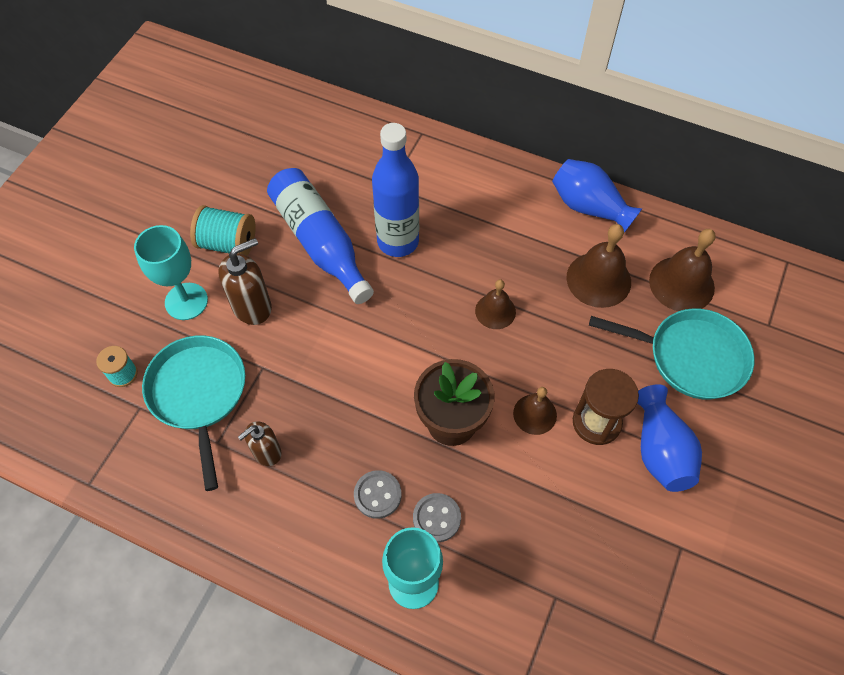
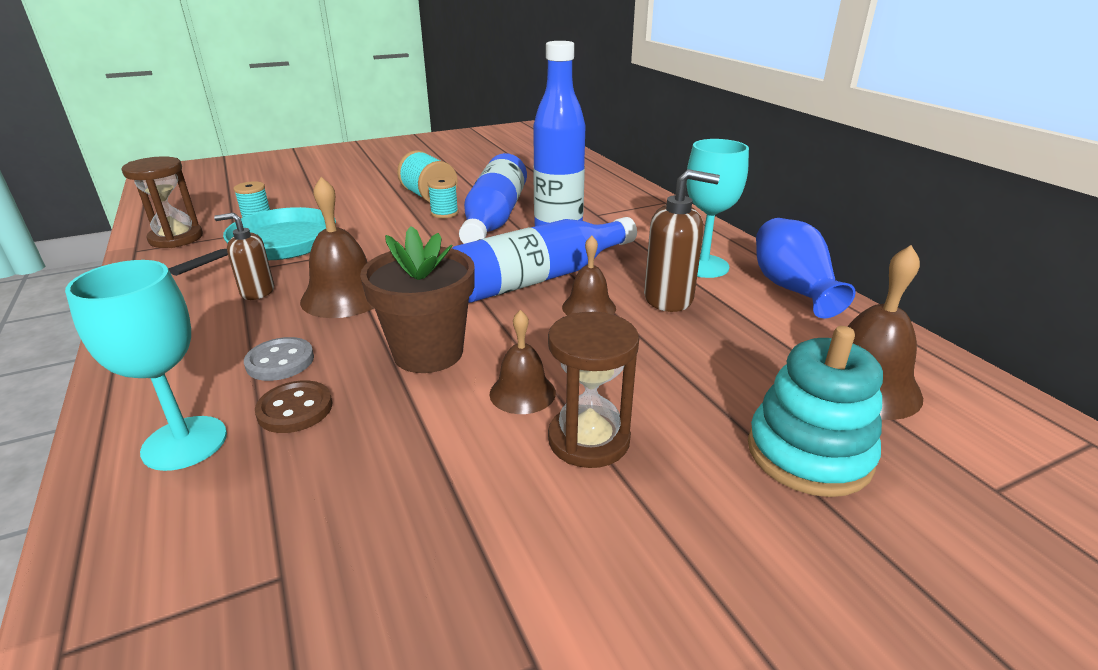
camera: 40 degrees right, 30 degrees down
turquoise goblet [134,225,208,320] -> turquoise goblet moved to [687,139,749,278]
brown soap dispenser [218,238,272,325] -> brown soap dispenser moved to [644,169,720,312]
grey button [413,493,461,542] -> brown button [255,380,332,433]
brown bell [567,224,631,308] -> brown bell moved to [300,177,374,318]
turquoise pan [589,308,755,400] -> turquoise stacking toy [748,326,883,497]
blue vase [637,384,702,492] -> none
none -> brown hourglass [122,156,203,248]
none -> turquoise spool [427,177,459,218]
none -> blue bottle [452,217,637,303]

